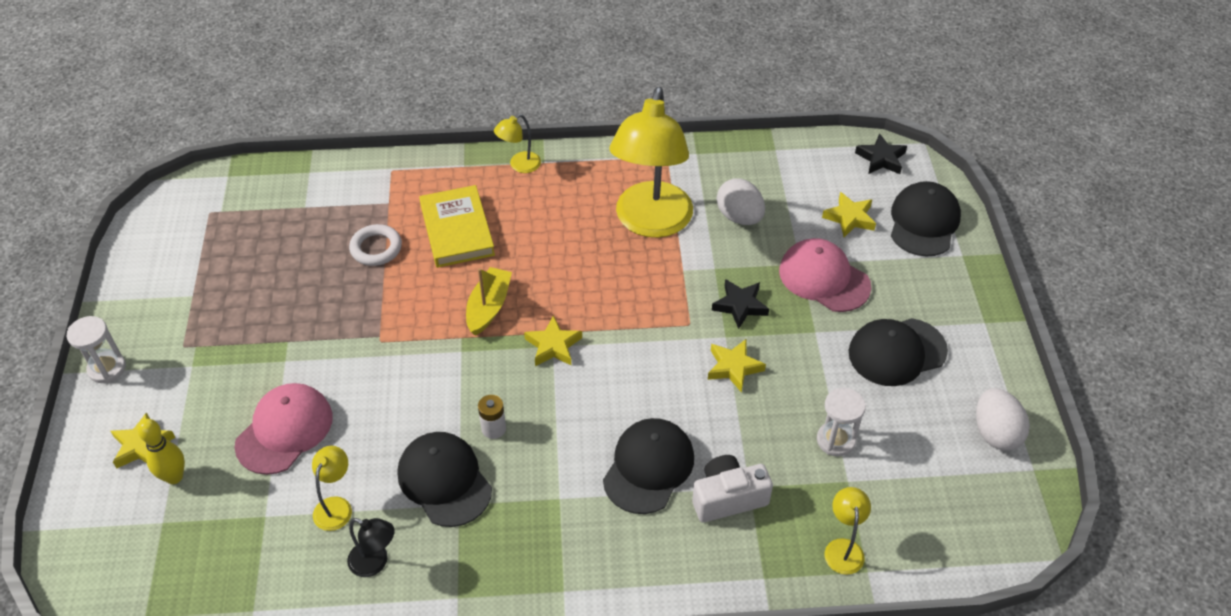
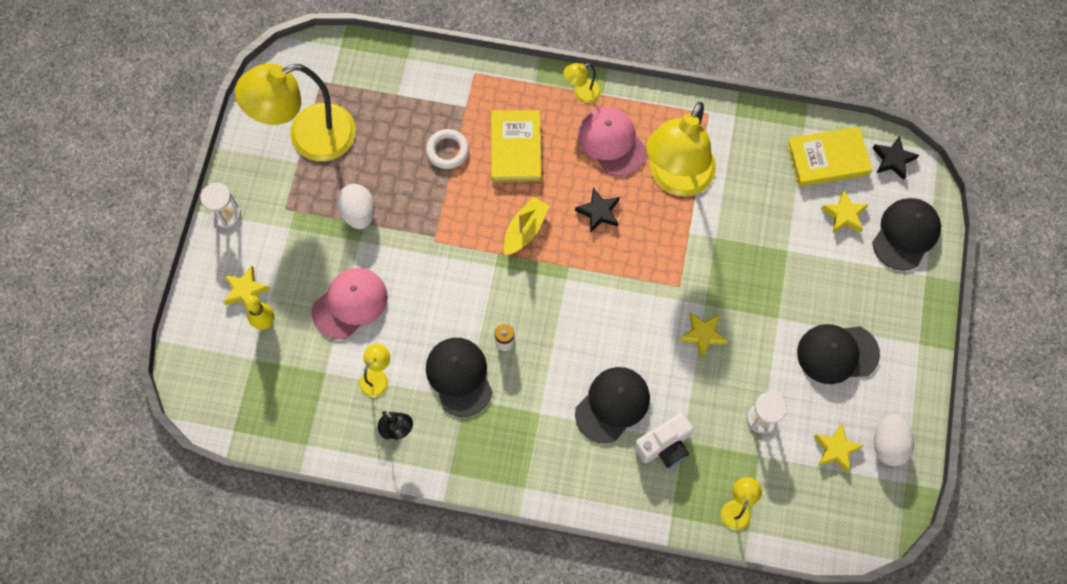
camera: 15 degrees right, 20 degrees up
yellow star [524,316,582,366] -> yellow star moved to [814,423,864,473]
white camera [692,455,773,522] -> white camera turned 150 degrees clockwise [634,413,694,468]
black star [712,279,769,329] -> black star moved to [575,188,620,233]
white egg [717,178,765,225] -> white egg moved to [337,184,375,229]
pink cap [779,238,871,312] -> pink cap moved to [578,107,646,176]
none -> yellow lamp [235,63,356,161]
none -> yellow book [786,126,872,187]

